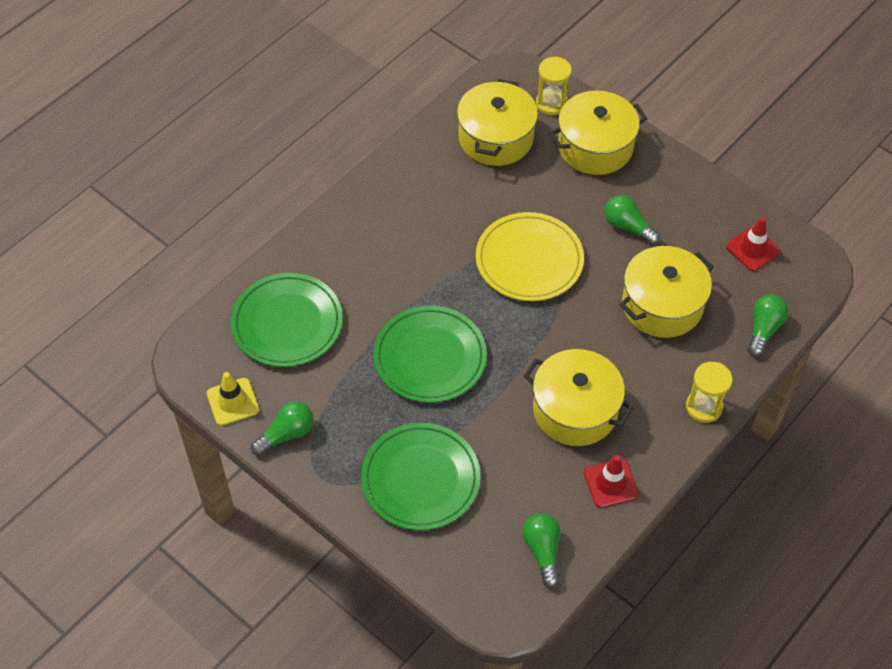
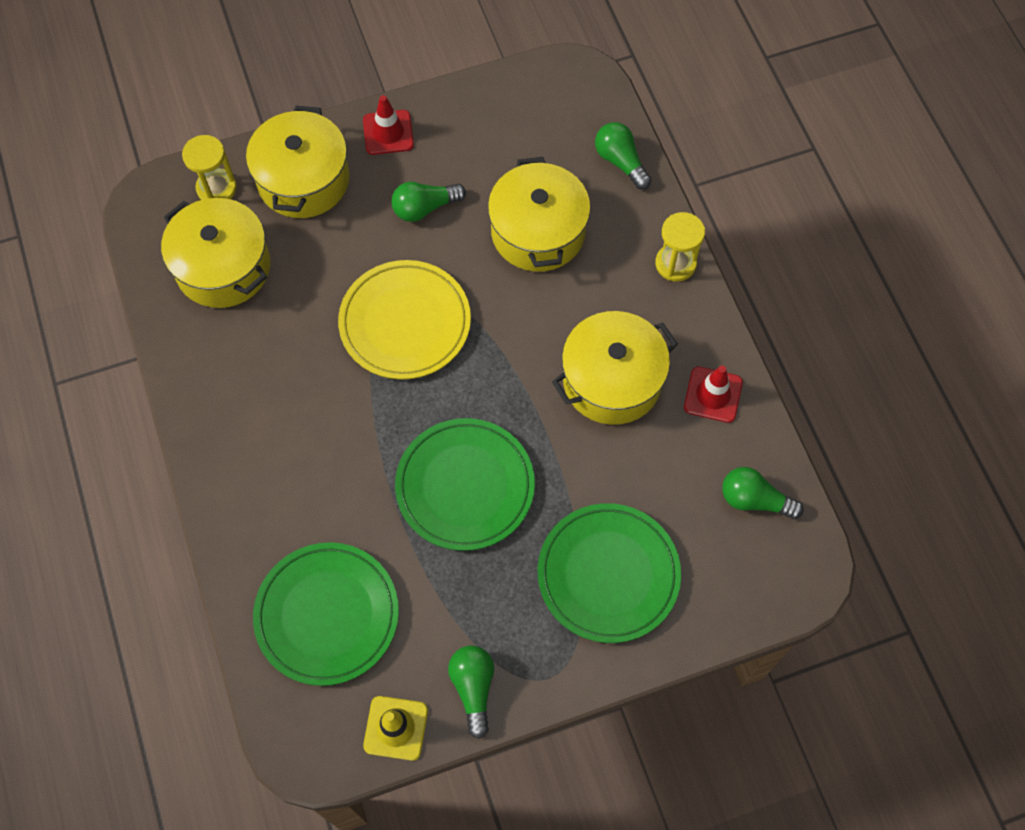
camera: 60 degrees left, 10 degrees up
red traffic cone [726,217,781,271] -> red traffic cone moved to [363,95,414,155]

